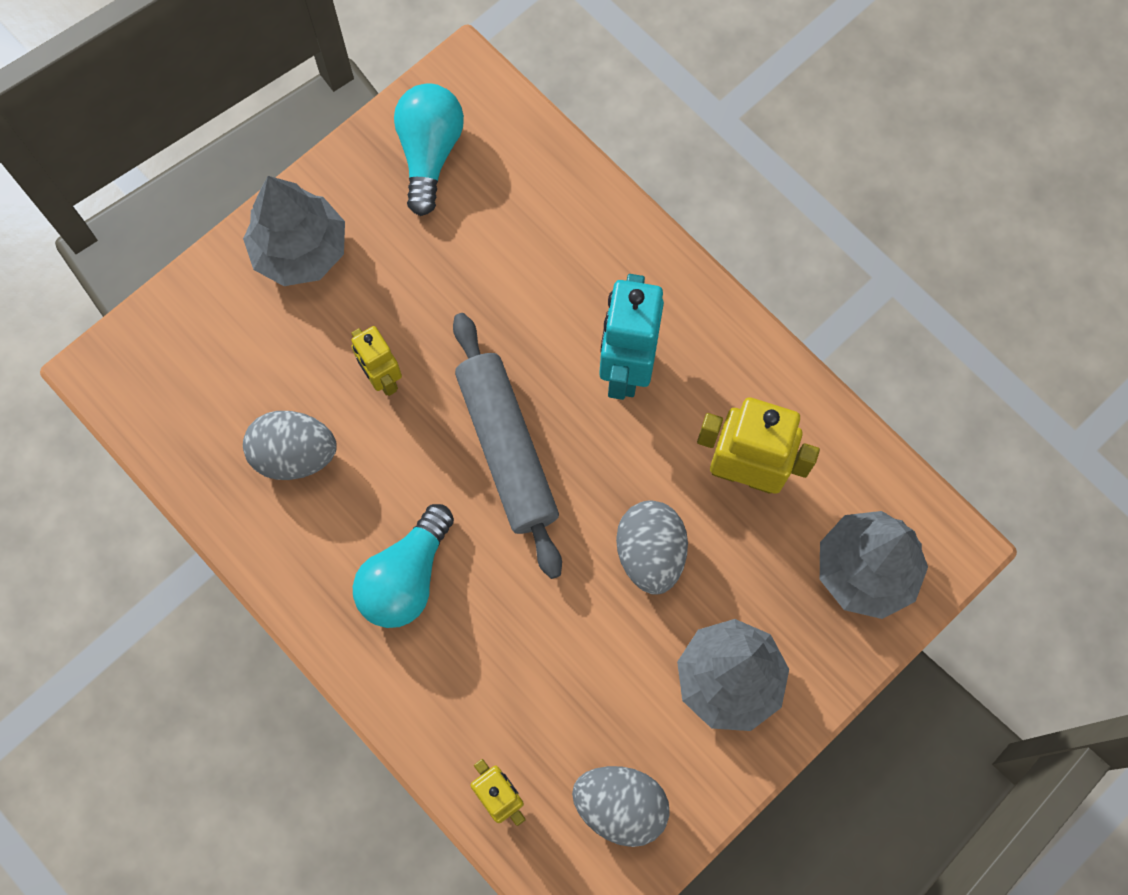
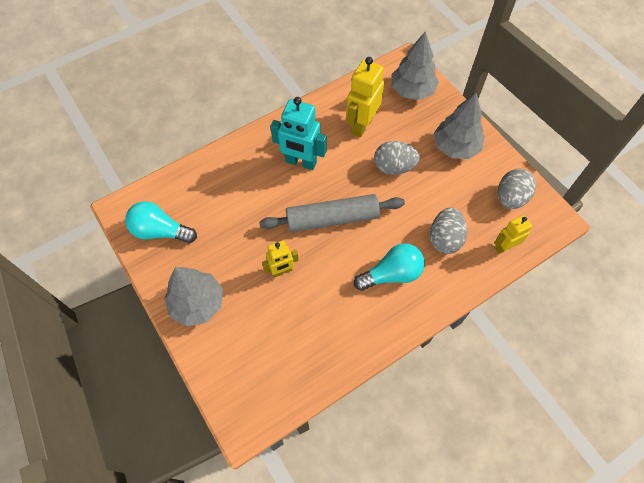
camera: 80 degrees left, 10 degrees down
grey egg [243,411,337,480] -> grey egg moved to [430,207,467,254]
turquoise light bulb [353,504,454,628] -> turquoise light bulb turned 60 degrees counterclockwise [354,243,425,291]

